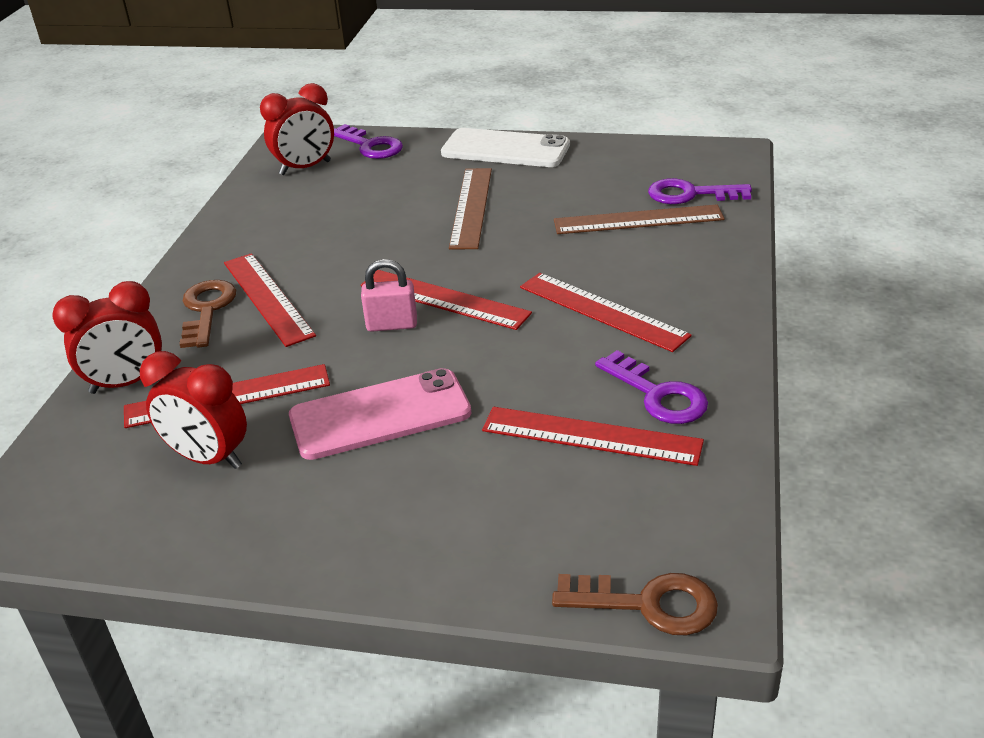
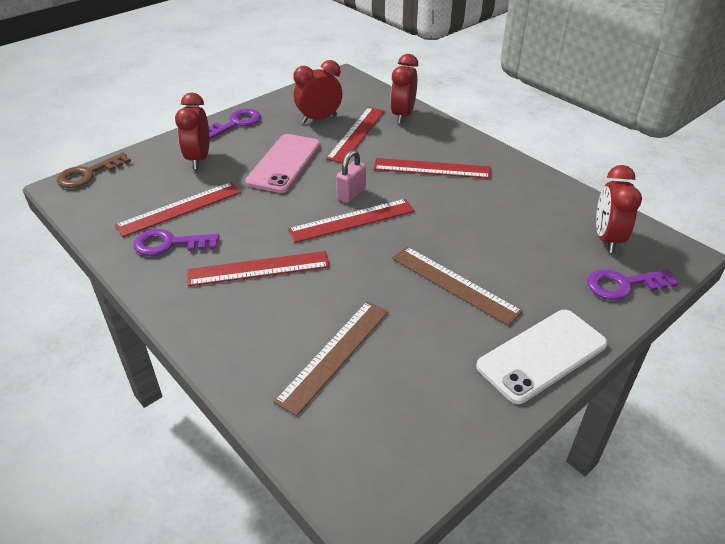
camera: 125 degrees right, 5 degrees up
brown key [179,280,236,348] -> none
purple key [648,178,752,204] -> purple key moved to [209,109,261,140]
none -> red clock [175,92,209,169]

